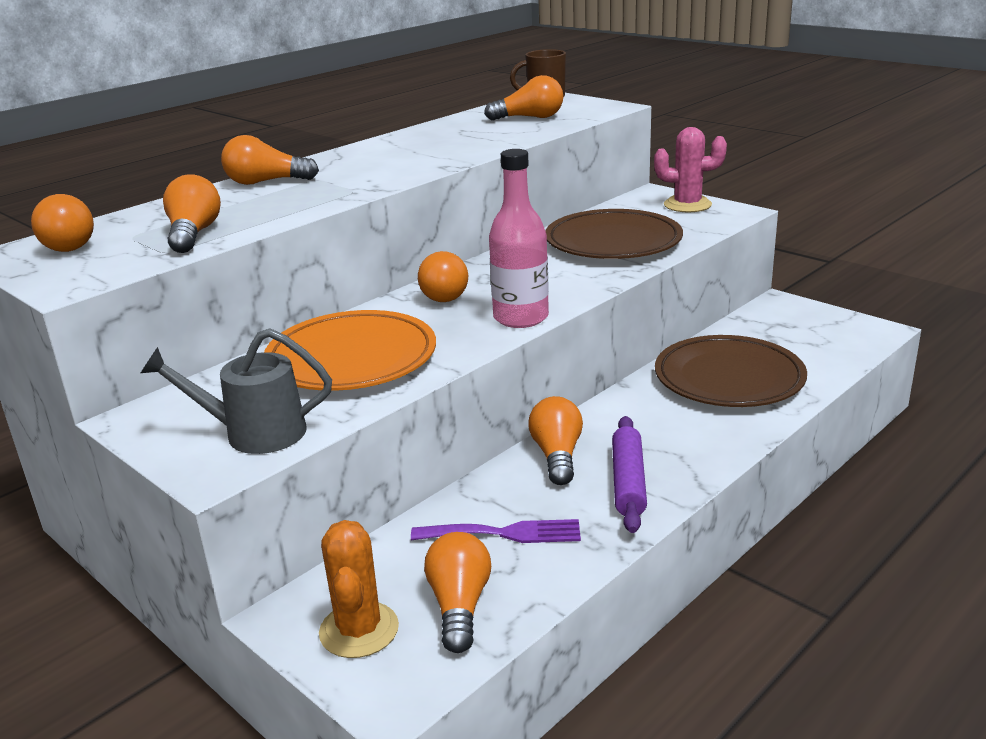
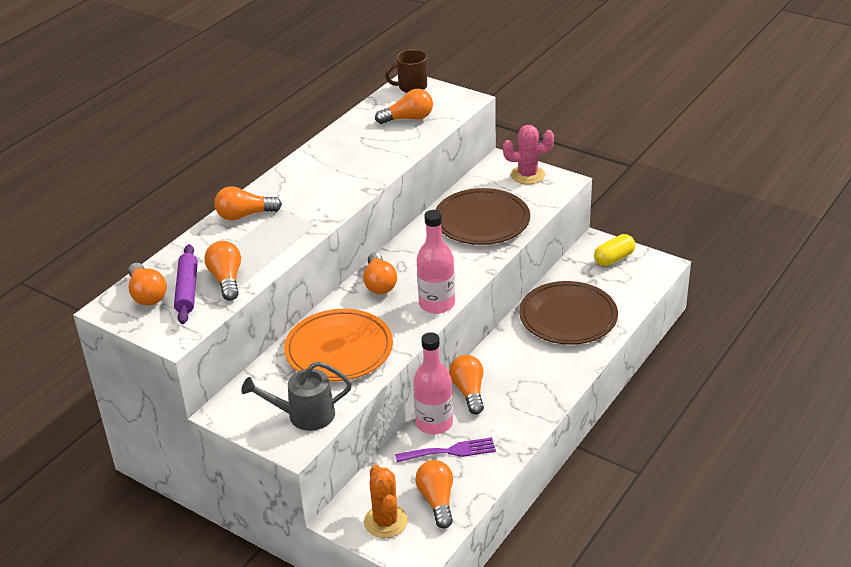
camera: 10 degrees left, 10 degrees up
purple rolling pin [612,416,647,533] -> purple rolling pin moved to [174,244,198,324]
none -> pink bottle [413,332,453,434]
none -> yellow capsule [594,234,635,266]

